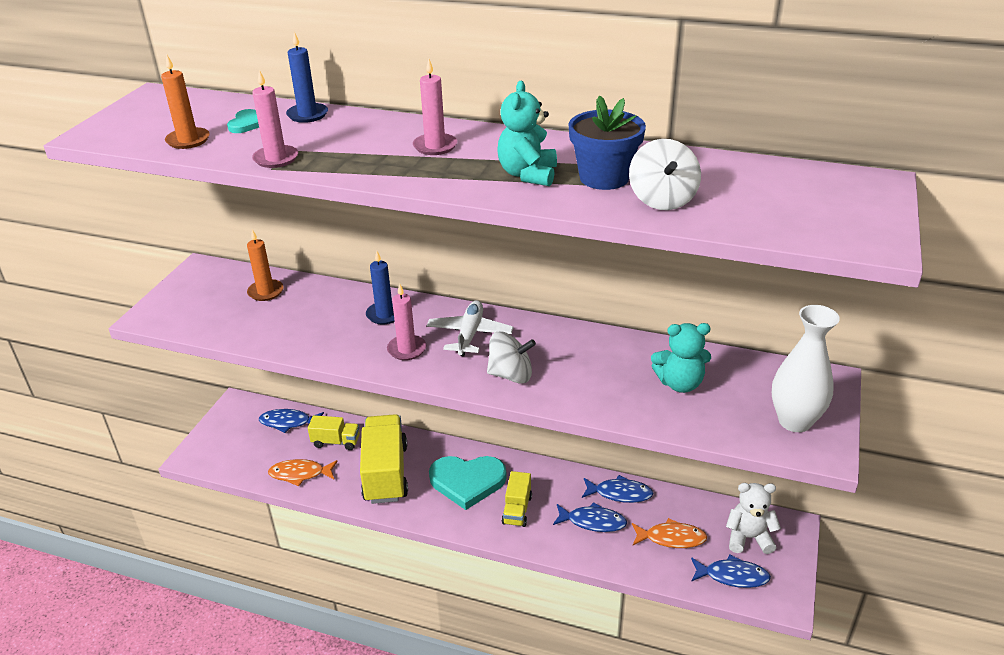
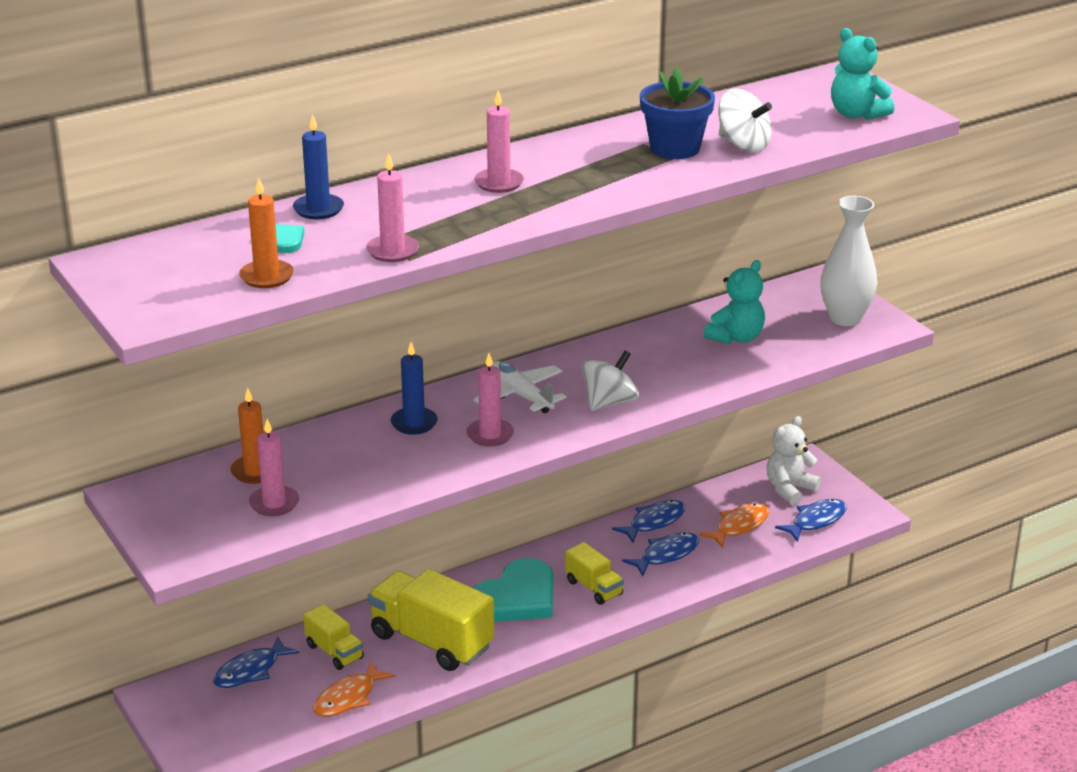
camera: 50 degrees left, 5 degrees down
yellow truck [308,415,360,450] -> yellow truck turned 90 degrees clockwise [303,604,364,670]
turquoise teddy bear [497,81,557,186] -> turquoise teddy bear moved to [831,28,894,120]
none -> pink candle [249,419,299,516]

